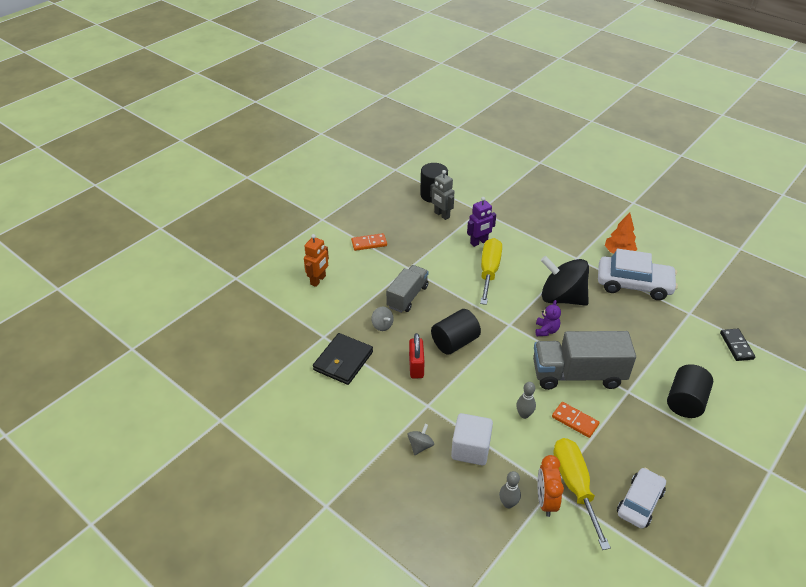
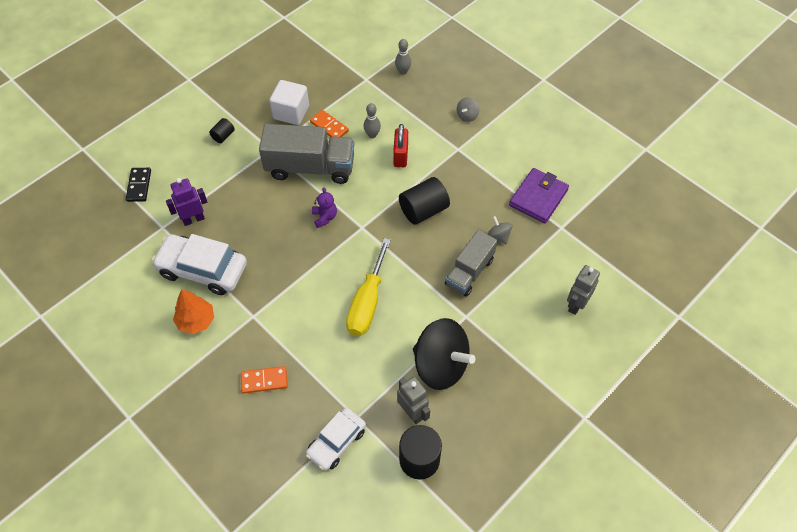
camera: 175 degrees left, 15 degrees up
orange robot [304,234,329,287] -> grey robot [567,265,600,315]
black wallet [313,333,373,385] -> purple wallet [509,168,569,223]
orange domino [351,233,387,251] -> orange domino moved to [241,366,288,394]
red padlock [409,333,425,378] -> red padlock moved to [393,124,408,167]
white cube [451,413,493,465] -> white cube moved to [269,80,309,125]
purple robot [467,197,496,247] -> purple robot moved to [166,178,207,226]
purple teddy bear [536,300,561,336] -> purple teddy bear turned 150 degrees clockwise [312,188,337,228]
orange clock [537,455,564,517] -> none
black spinning top [541,256,589,306] -> black spinning top moved to [413,318,475,390]
yellow screwdriver [553,438,611,550] -> none
white car [617,468,666,529] -> white car moved to [306,408,366,471]
black cylinder [667,364,713,418] -> black cylinder [209,118,235,143], size x0.52

